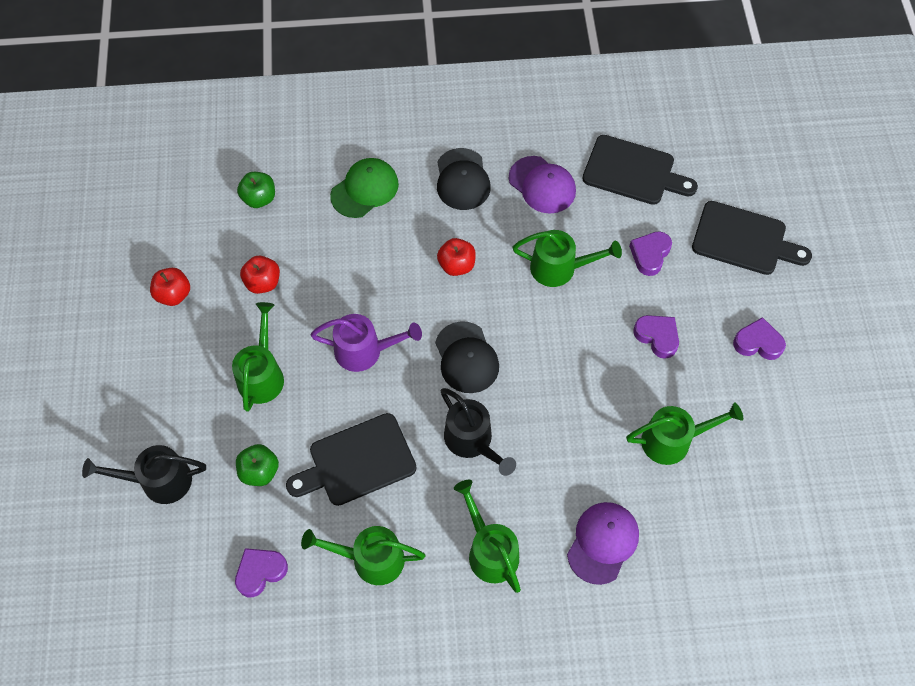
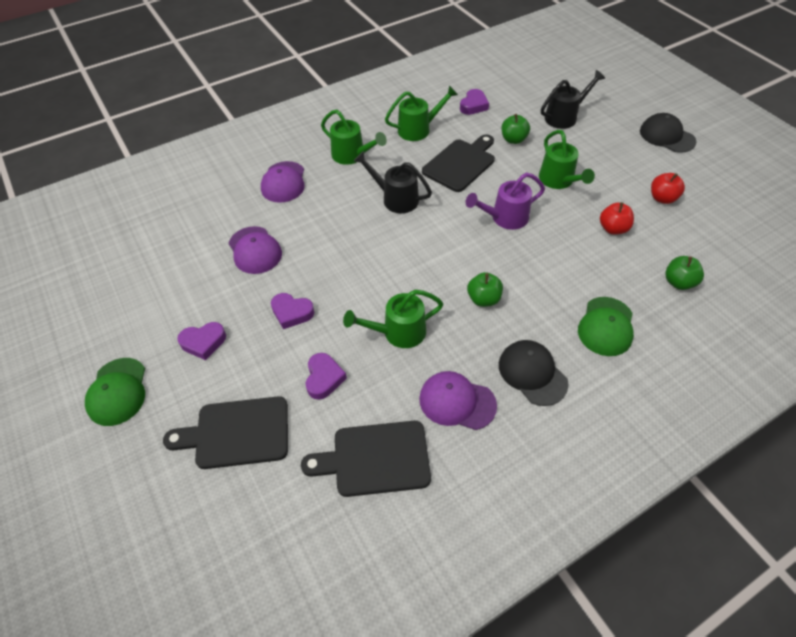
camera: 155 degrees right, 10 degrees down
black cap [435,321,499,393] -> black cap moved to [640,113,696,153]
red apple [437,238,476,276] -> green apple [467,272,503,307]
green watering can [626,402,743,465] -> purple cap [229,226,282,274]
none -> green cap [85,358,145,426]

